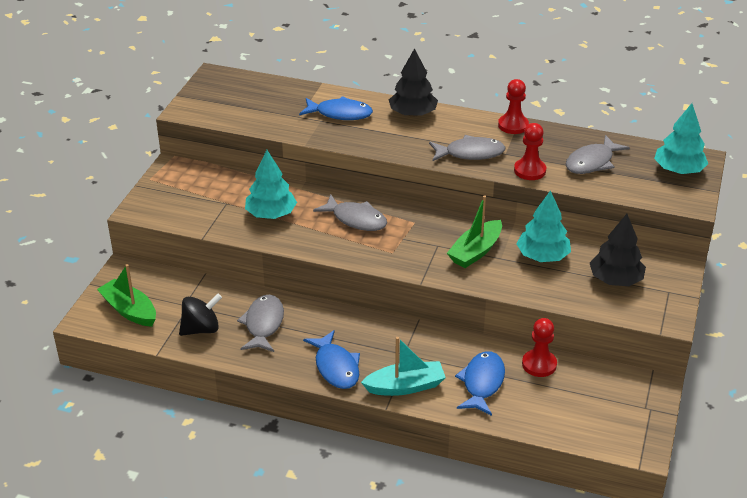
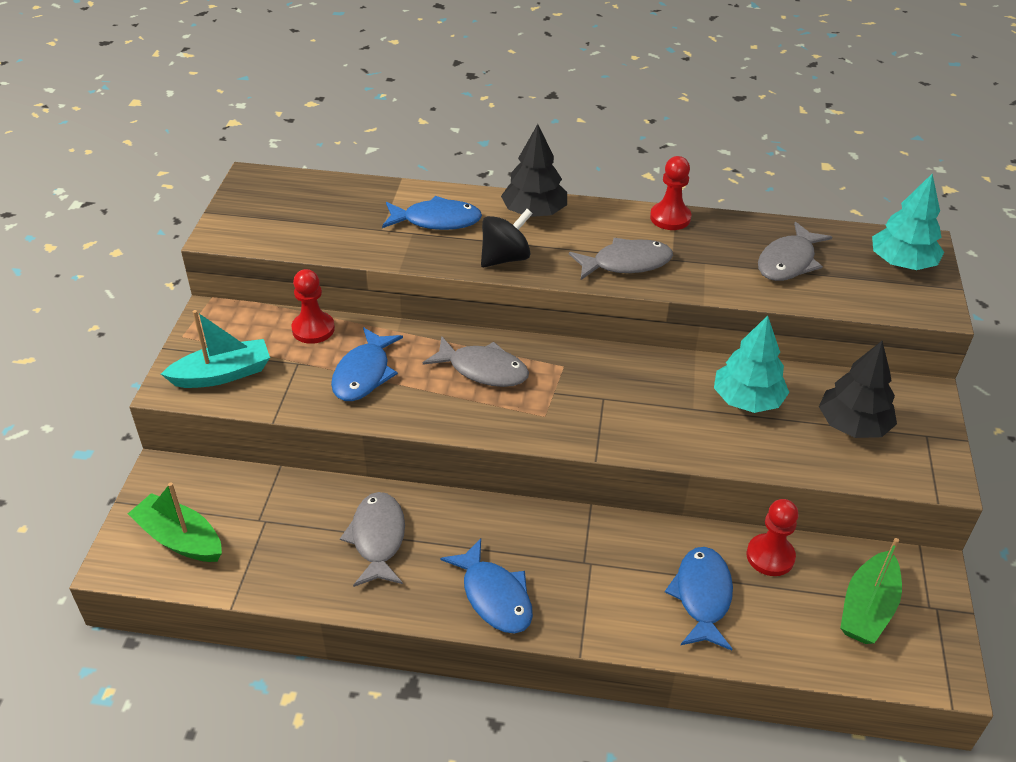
camera: 10 degrees left, 5 degrees up
black spinning top [179,294,222,336] -> black spinning top moved to [481,209,533,267]
turquoise tree [245,150,297,219] -> blue fish [331,327,403,401]
turquoise boat [361,337,446,396] -> turquoise boat moved to [161,310,270,388]
green boat [447,195,502,268] -> green boat moved to [840,538,902,644]
red pawn [514,123,546,180] -> red pawn moved to [291,269,335,344]

